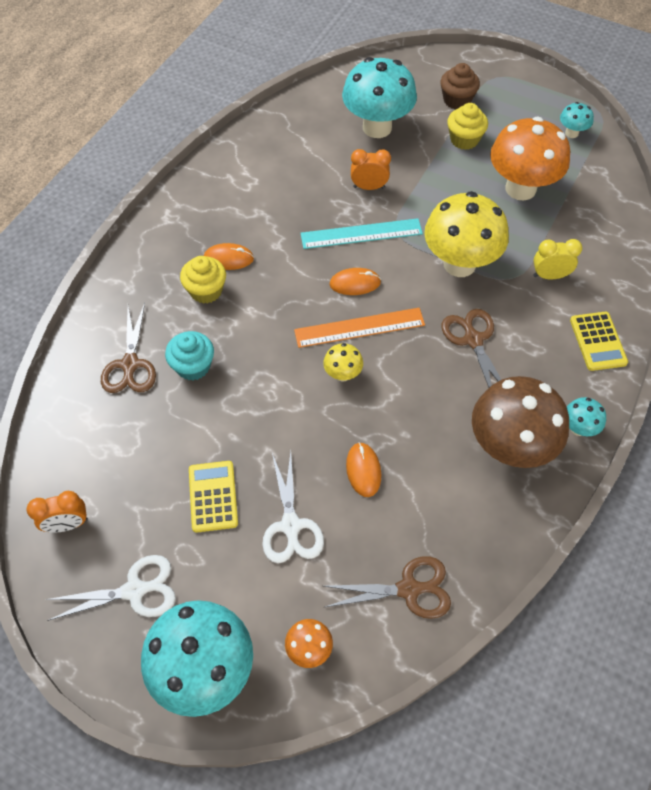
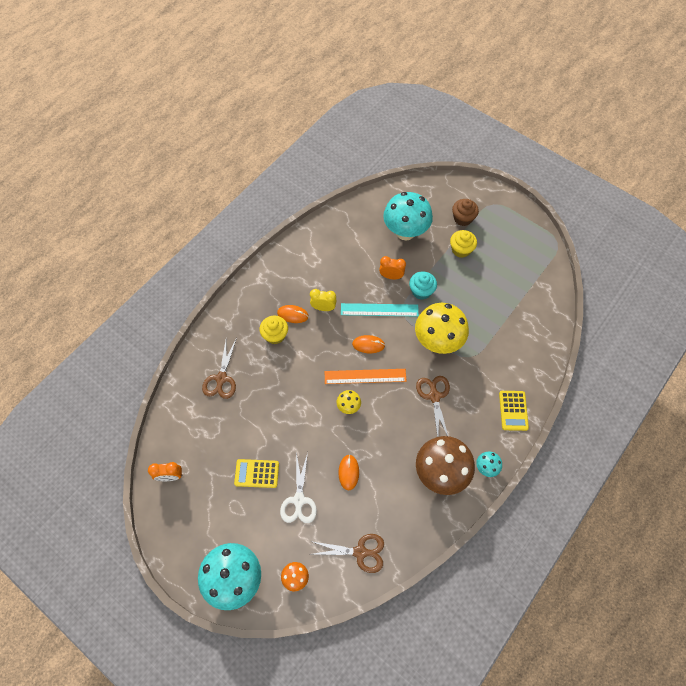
camera: 10 degrees right, 5 degrees up
white scissors [45,555,176,621] -> none
turquoise cupcake [165,331,214,381] -> turquoise cupcake moved to [409,271,437,300]
yellow calculator [189,461,238,533] -> yellow calculator turned 90 degrees counterclockwise [234,459,279,488]
orange mushroom [490,117,570,200] -> none
yellow clock [533,239,582,280] -> yellow clock moved to [310,289,337,311]
turquoise mushroom [560,102,594,138] -> none

